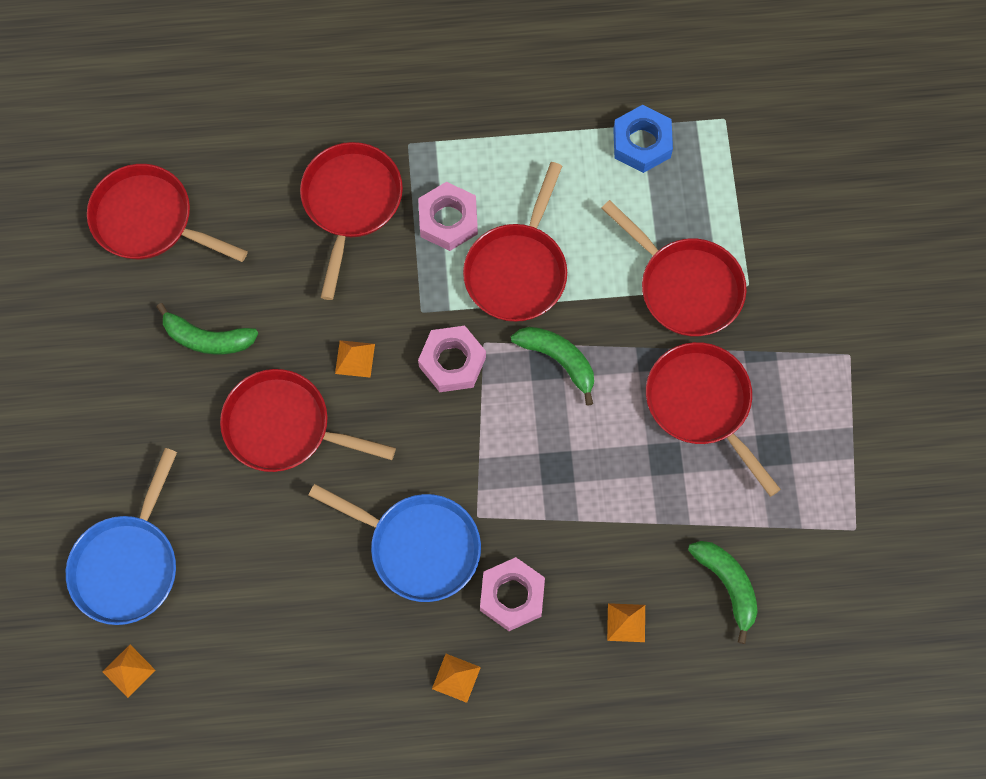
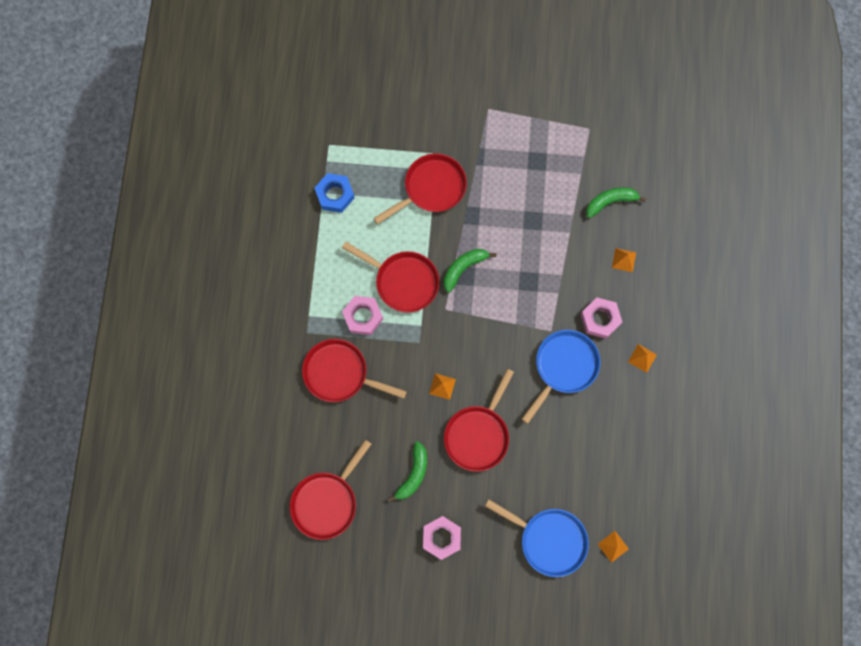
camera: 80 degrees left, 5 degrees up
pink nut [418,326,486,392] -> pink nut moved to [423,516,461,560]
red pan [646,342,781,497] -> none

